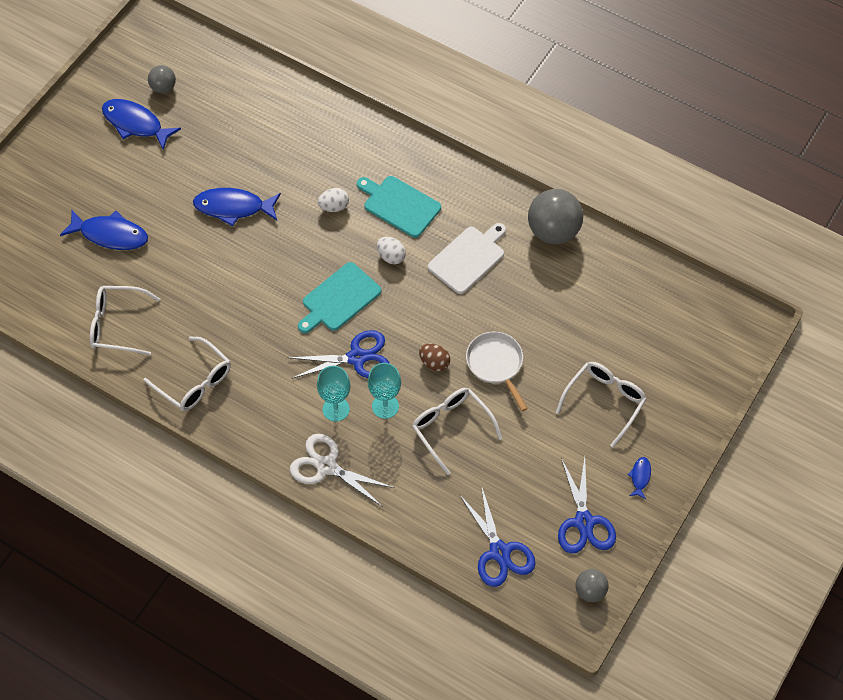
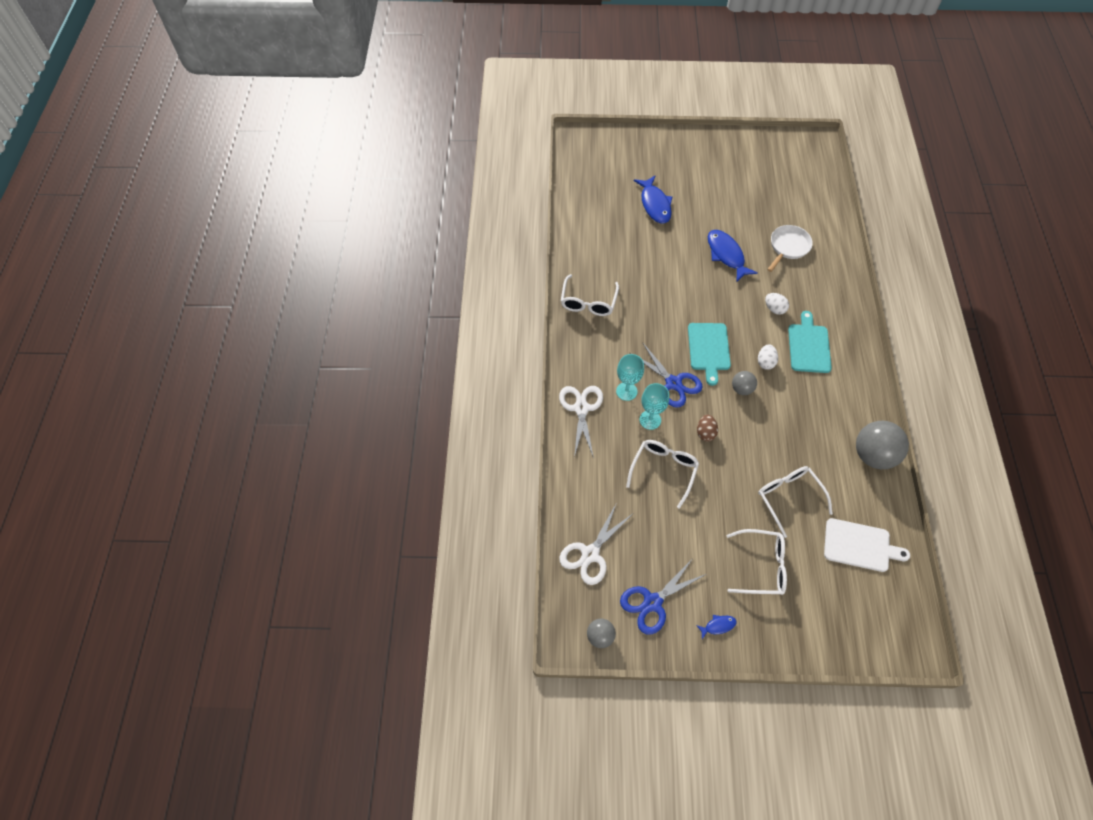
camera: 60 degrees right, 0 degrees up
white glasses [90,286,160,355] -> white glasses moved to [758,466,833,538]
blue fish [102,99,181,150] -> none
grey ball [148,65,176,93] -> grey ball moved to [732,371,757,395]
turquoise cutting board [298,262,381,333] -> turquoise cutting board turned 105 degrees counterclockwise [688,323,731,386]
white cutting board [428,223,506,294] -> white cutting board moved to [824,518,910,572]
blue scissors [459,485,535,587] -> white scissors [559,504,632,585]
white pan [466,332,528,411] -> white pan moved to [767,225,813,272]

